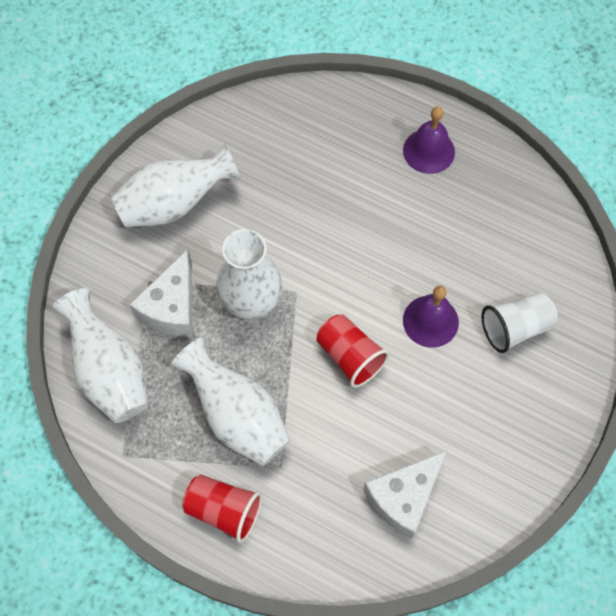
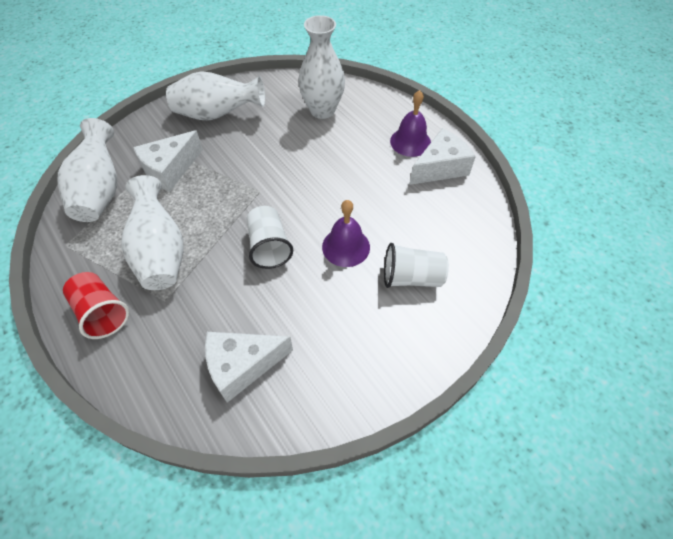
camera: 25 degrees right, 10 degrees down
white vase [216,229,282,320] -> white vase moved to [298,15,345,119]
red cup [316,314,389,388] -> white cup [247,206,293,269]
none -> white cheese [409,128,476,185]

